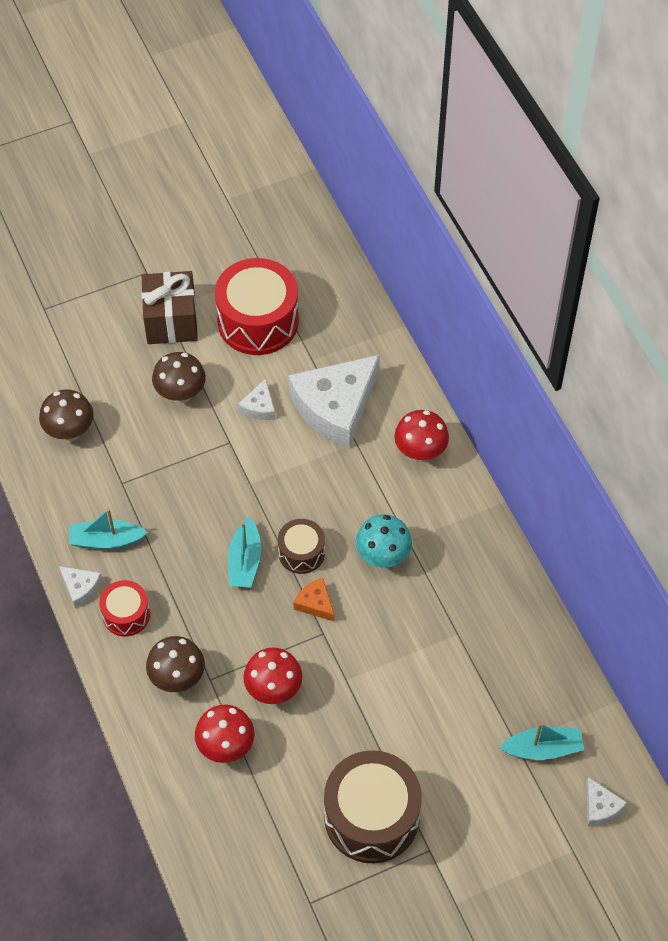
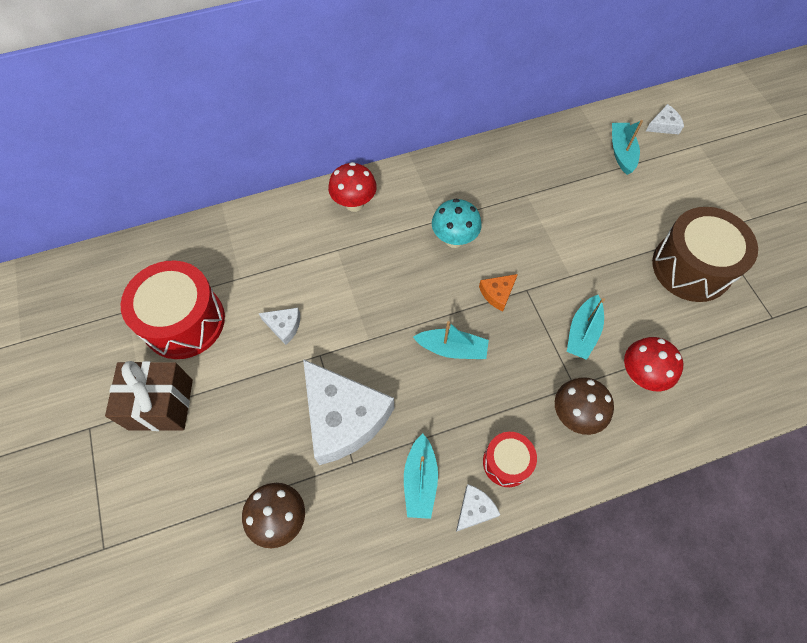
camera: 85 degrees left, 5 degrees up
brown mushroom [152,352,206,404] -> none
red mushroom [243,648,303,704] -> turquoise boat [567,295,605,360]
brown drum [278,519,325,574] -> none
white cheese [289,355,380,448] -> white cheese moved to [303,359,394,465]

